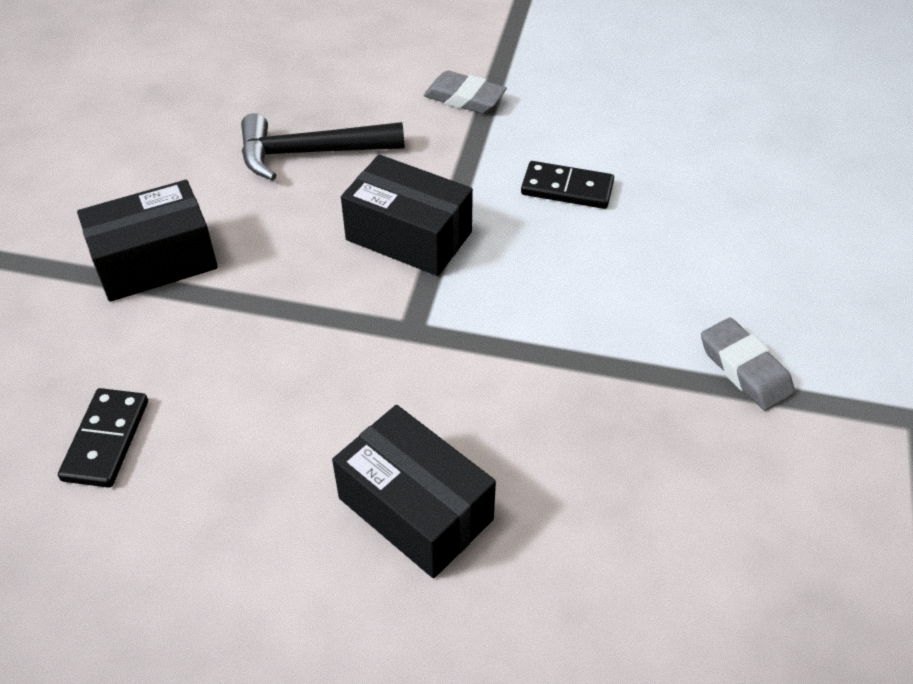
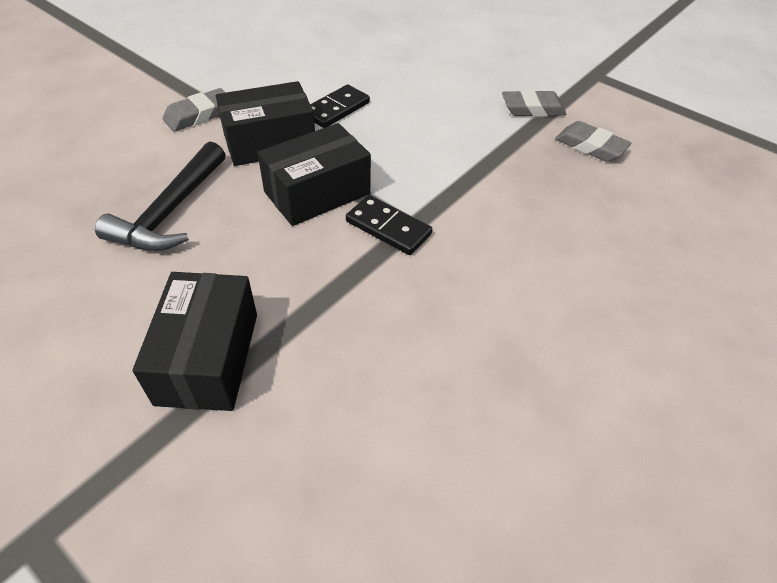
camera: 65 degrees left, 0 degrees up
black domino [58,388,148,488] -> black domino moved to [346,195,432,255]
black box [332,405,496,578] -> black box moved to [216,81,315,166]
none -> grey eraser [555,121,631,162]

